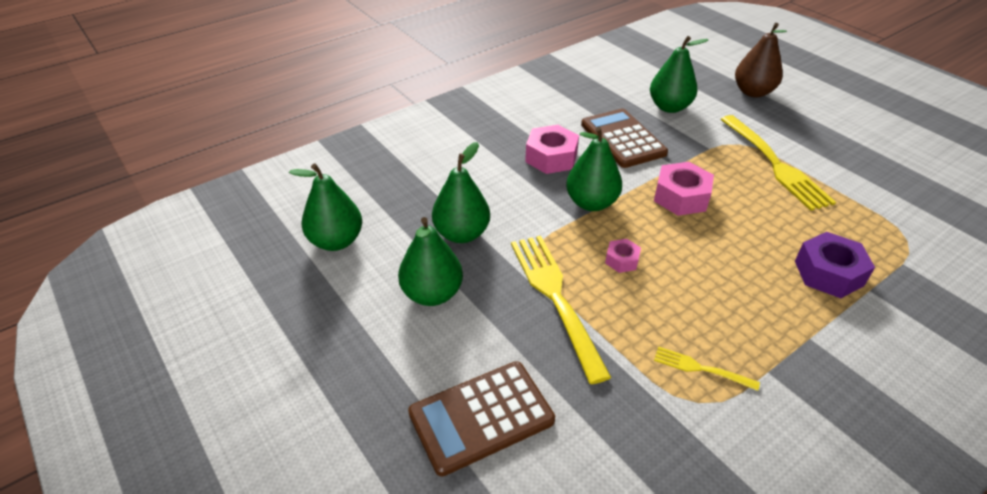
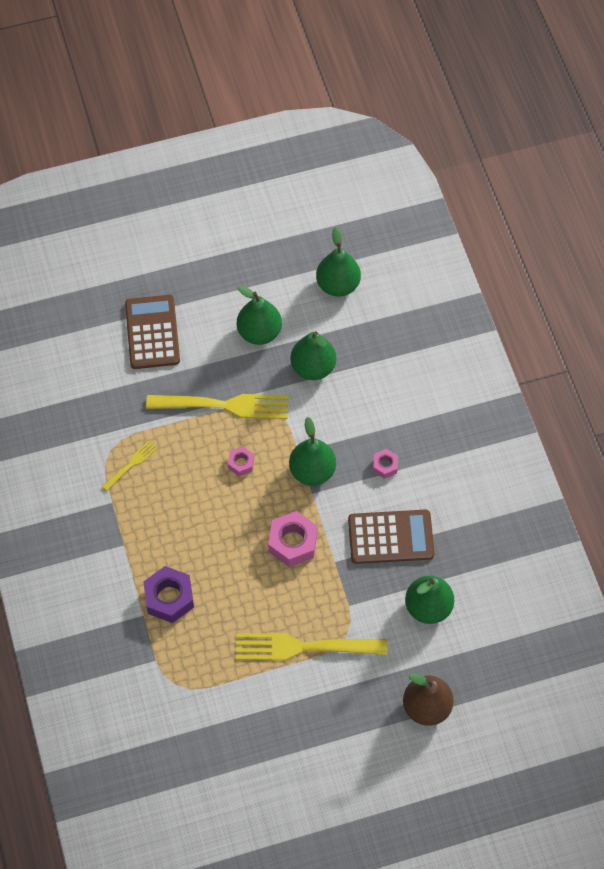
camera: 110 degrees right, 20 degrees up
pink nut [525,125,579,174] -> pink nut [373,449,398,479], size x0.55

